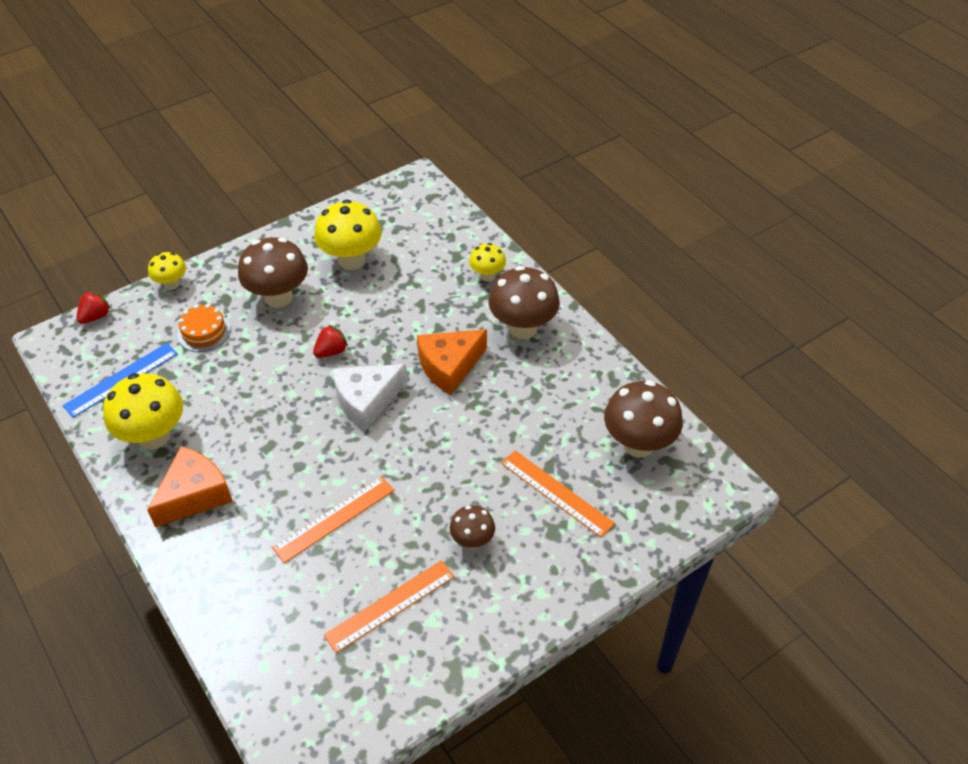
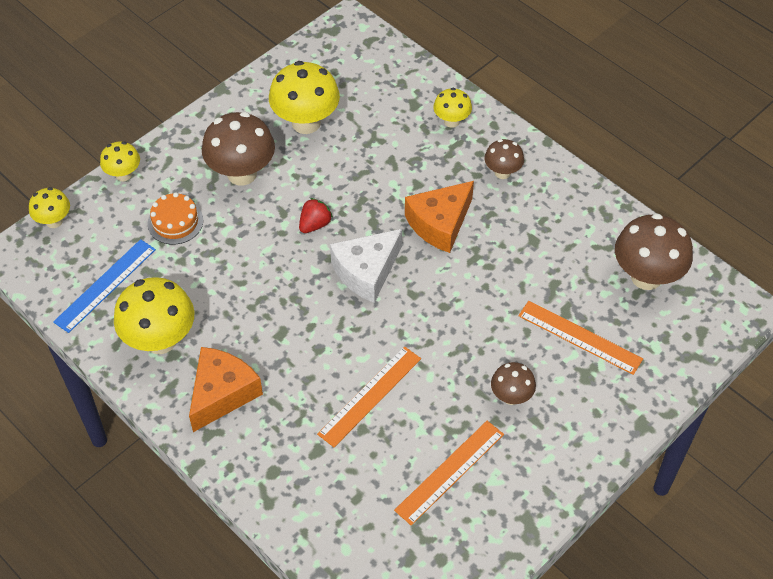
camera: 10 degrees left, 5 degrees up
red strawberry [76,291,111,324] -> yellow mushroom [29,187,70,228]
brown mushroom [488,266,560,339] -> brown mushroom [484,139,524,179], size x0.55

